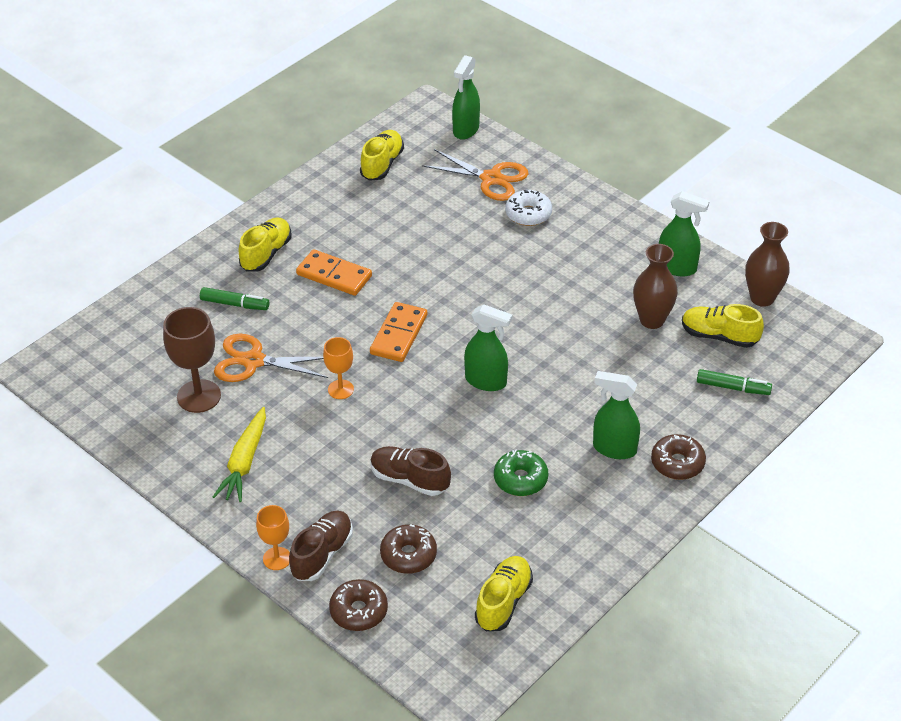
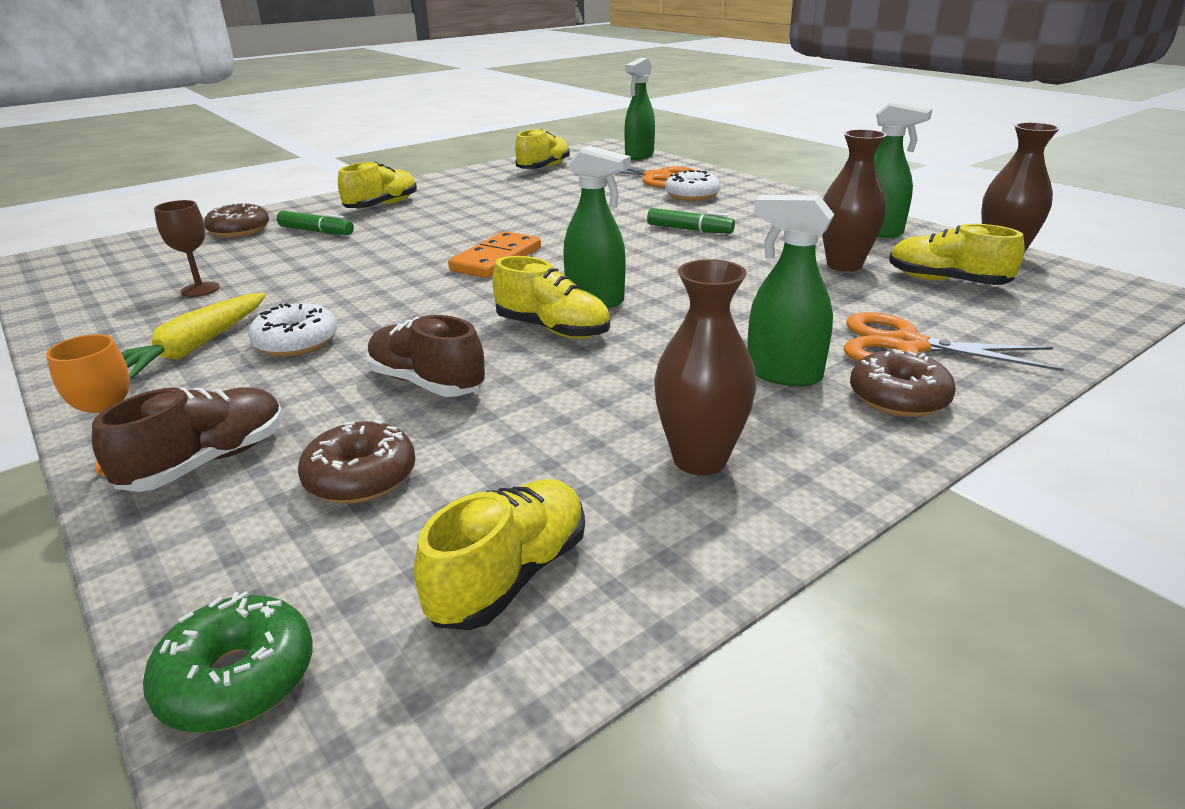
camera: 10 degrees right, 15 degrees down
brown goblet [163,307,221,413] -> brown goblet [154,200,220,297], size x0.60
orange scissors [214,334,328,382] -> orange scissors moved to [844,312,1064,371]
orange domino [296,249,372,296] -> none
orange goblet [323,337,354,399] -> none
brown donut [329,579,388,631] -> brown donut moved to [204,203,269,238]
green donut [494,450,548,496] -> green donut moved to [143,591,313,733]
green marker [697,369,772,395] -> green marker moved to [647,208,735,234]
none -> white donut [248,303,337,357]
none -> yellow shoe [492,256,610,339]
none -> brown vase [654,259,757,475]

